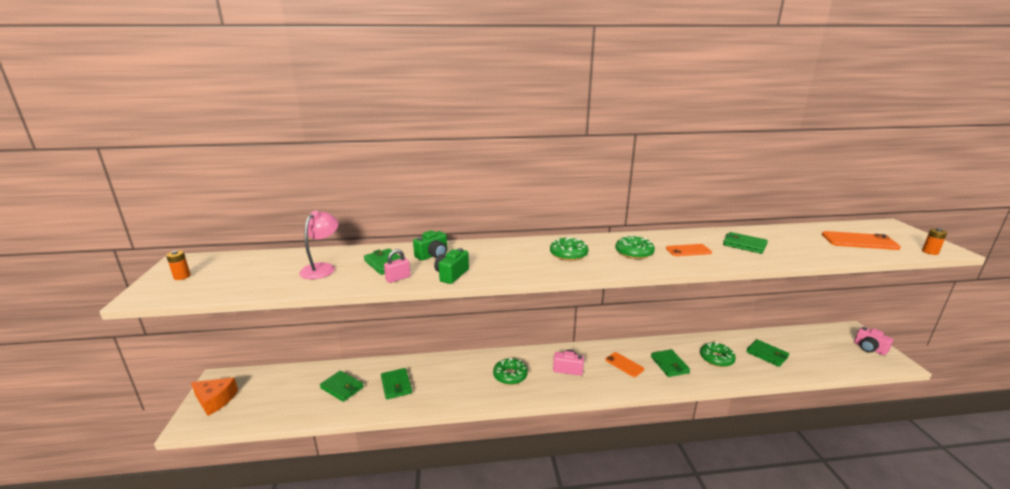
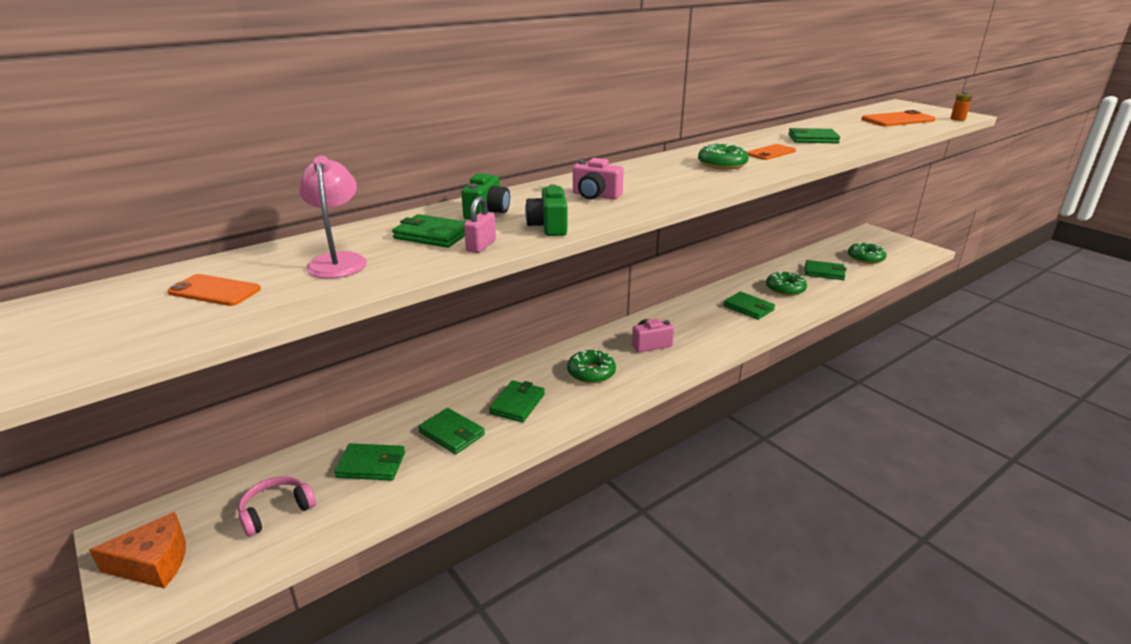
camera: 30 degrees left, 5 degrees up
orange battery [166,251,191,280] -> none
green donut [550,237,589,261] -> green donut moved to [848,242,886,264]
orange phone [605,352,644,377] -> orange phone moved to [167,274,261,306]
pink camera [854,327,893,355] -> pink camera moved to [573,158,624,199]
none -> pink headphones [238,476,316,537]
none -> green wallet [489,380,545,422]

